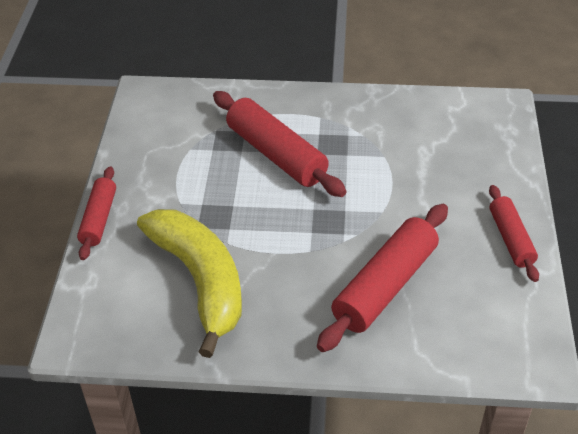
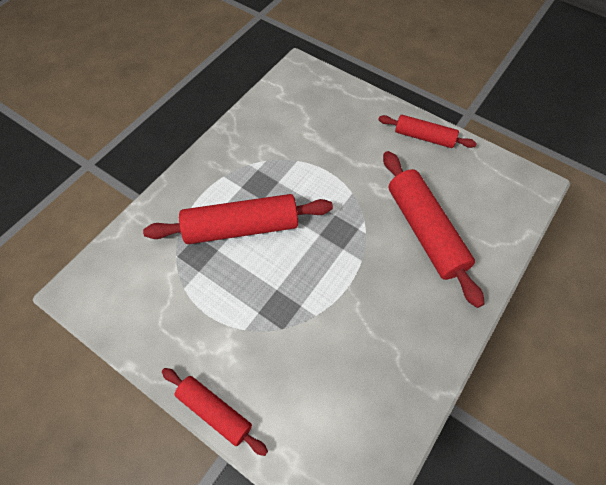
camera: 60 degrees left, 15 degrees up
yellow banana [137,209,242,358] -> none

